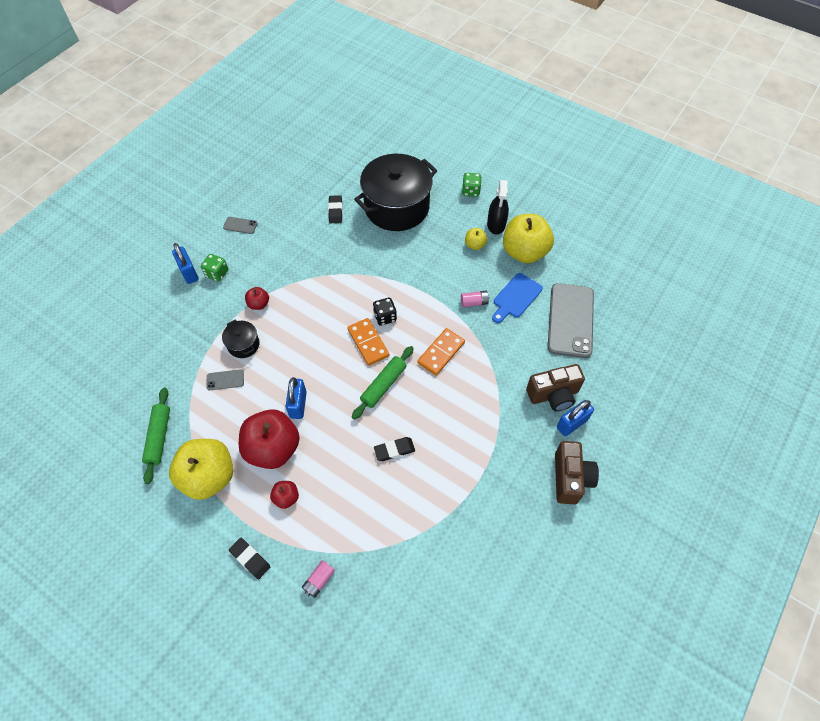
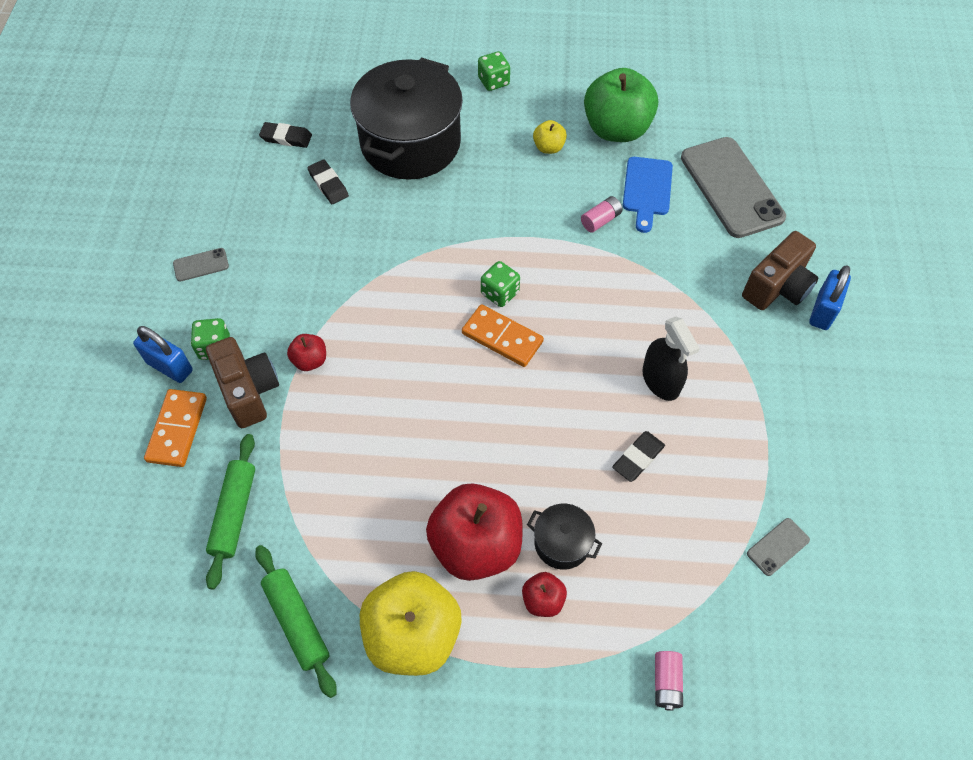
camera: 30 degrees left, 0 degrees up
grey phone [207,369,244,390] -> grey phone moved to [747,518,810,576]
black pot [222,319,259,358] -> black pot moved to [527,504,602,570]
black eraser [229,538,270,579] -> black eraser moved to [259,122,312,148]
blue padlock [286,377,307,419] -> none
green rolling pin [352,346,414,420] -> green rolling pin moved to [206,434,255,590]
black dice [373,298,397,325] -> green dice [481,261,520,307]
orange domino [417,328,465,376] -> orange domino moved to [144,389,207,467]
black spray bottle [487,180,509,235] -> black spray bottle moved to [642,317,700,401]
yellow apple [503,214,554,263] -> green apple [584,68,658,142]
brown camera [555,441,599,504] -> brown camera moved to [206,337,279,428]

